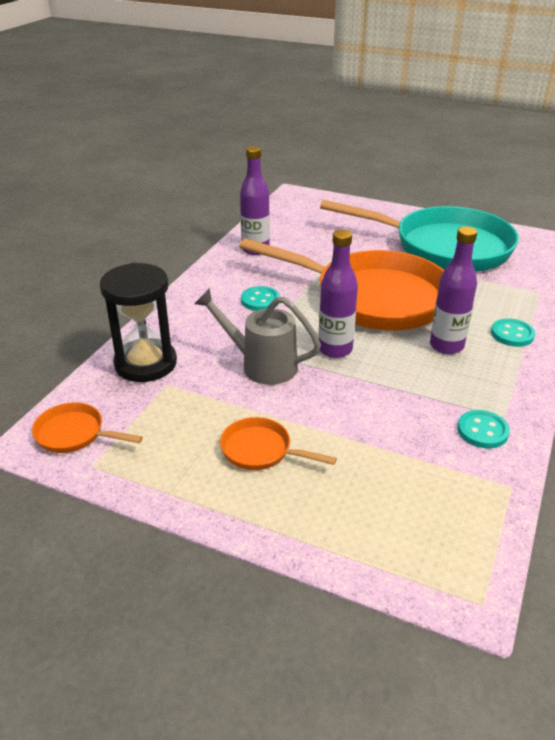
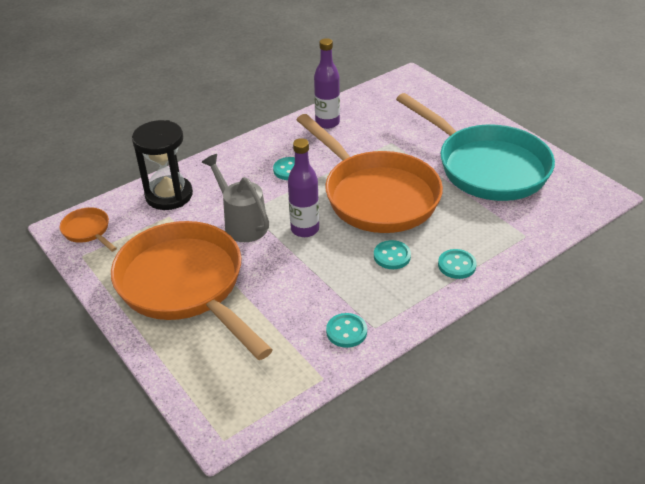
camera: 30 degrees right, 5 degrees up
orange pan [220,417,337,470] -> orange pan [111,221,273,360], size x2.47
purple bottle [430,226,477,354] -> turquoise button [374,240,411,269]

